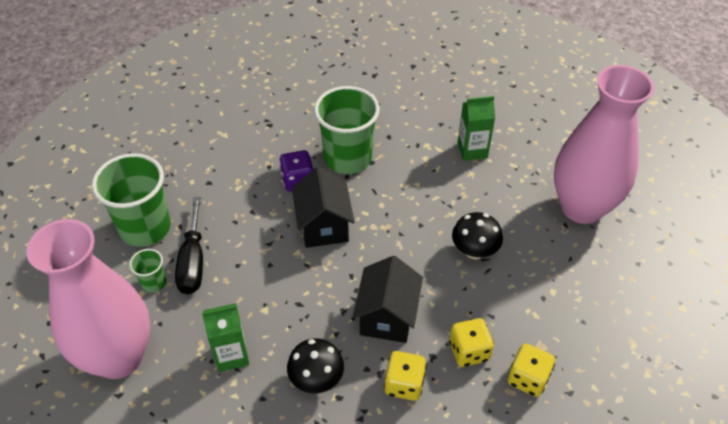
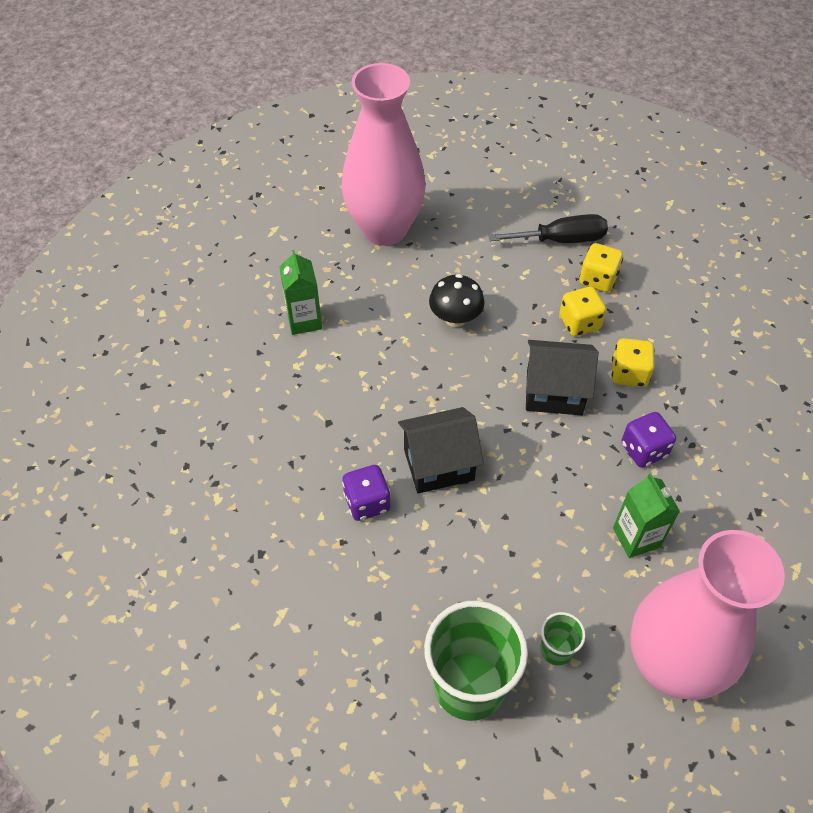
camera: 95 degrees left, 5 degrees up
black screwdriver [175,197,203,295] -> black screwdriver moved to [489,214,608,243]
black mushroom [287,338,344,393] -> purple dice [622,412,676,467]
green cup [314,86,380,174] -> none

